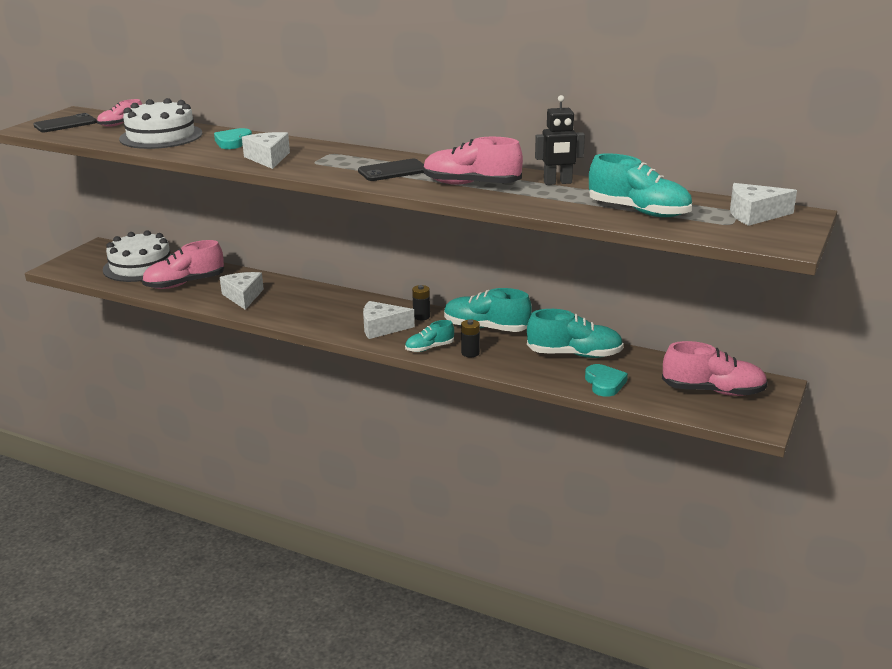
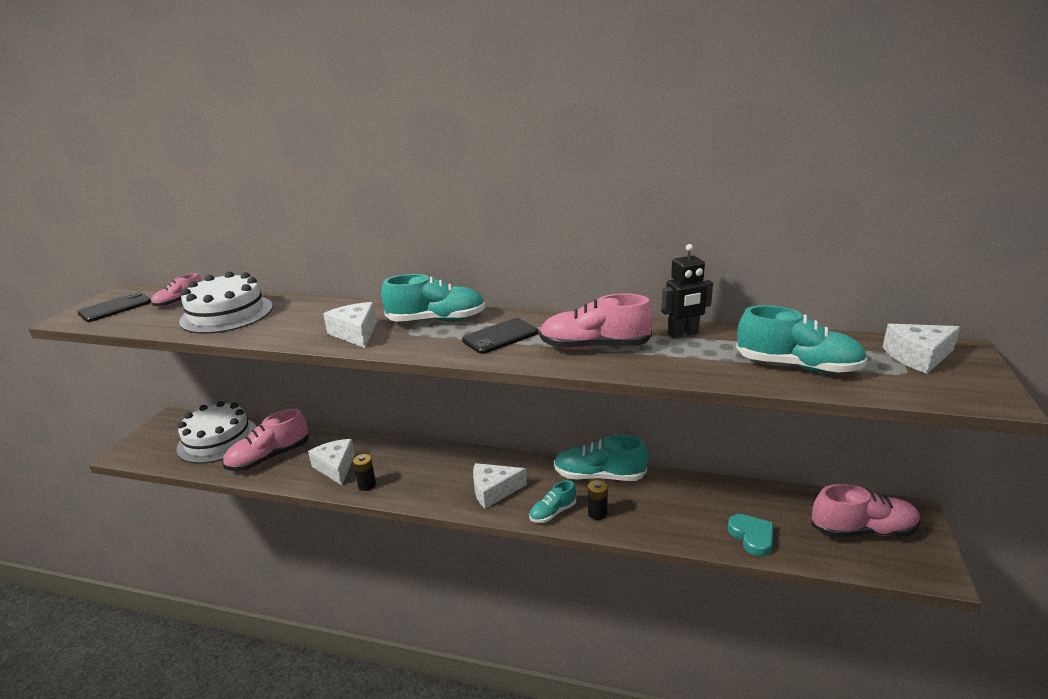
camera: 10 degrees left, 0 degrees up
turquoise heart [214,128,252,149] -> none
black battery [412,285,430,320] -> black battery moved to [353,454,376,491]
turquoise shoe [527,309,624,358] -> turquoise shoe moved to [381,274,485,322]

